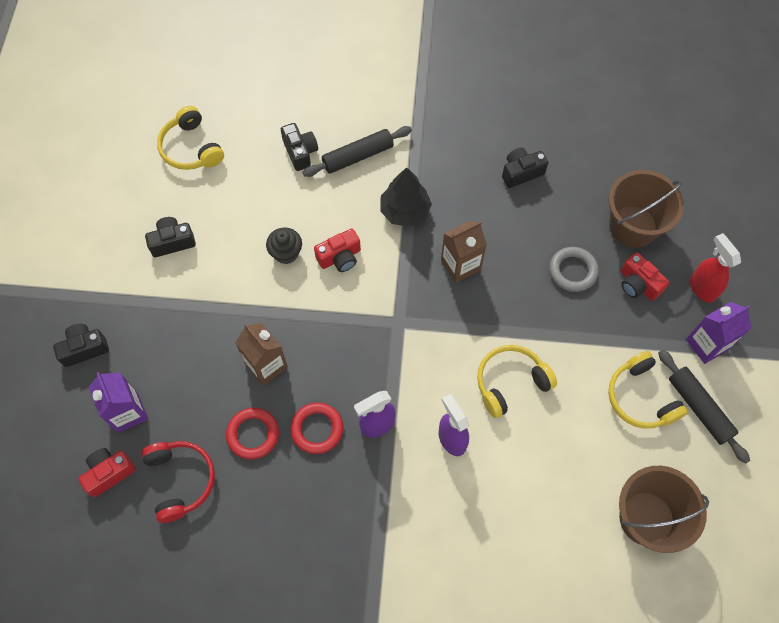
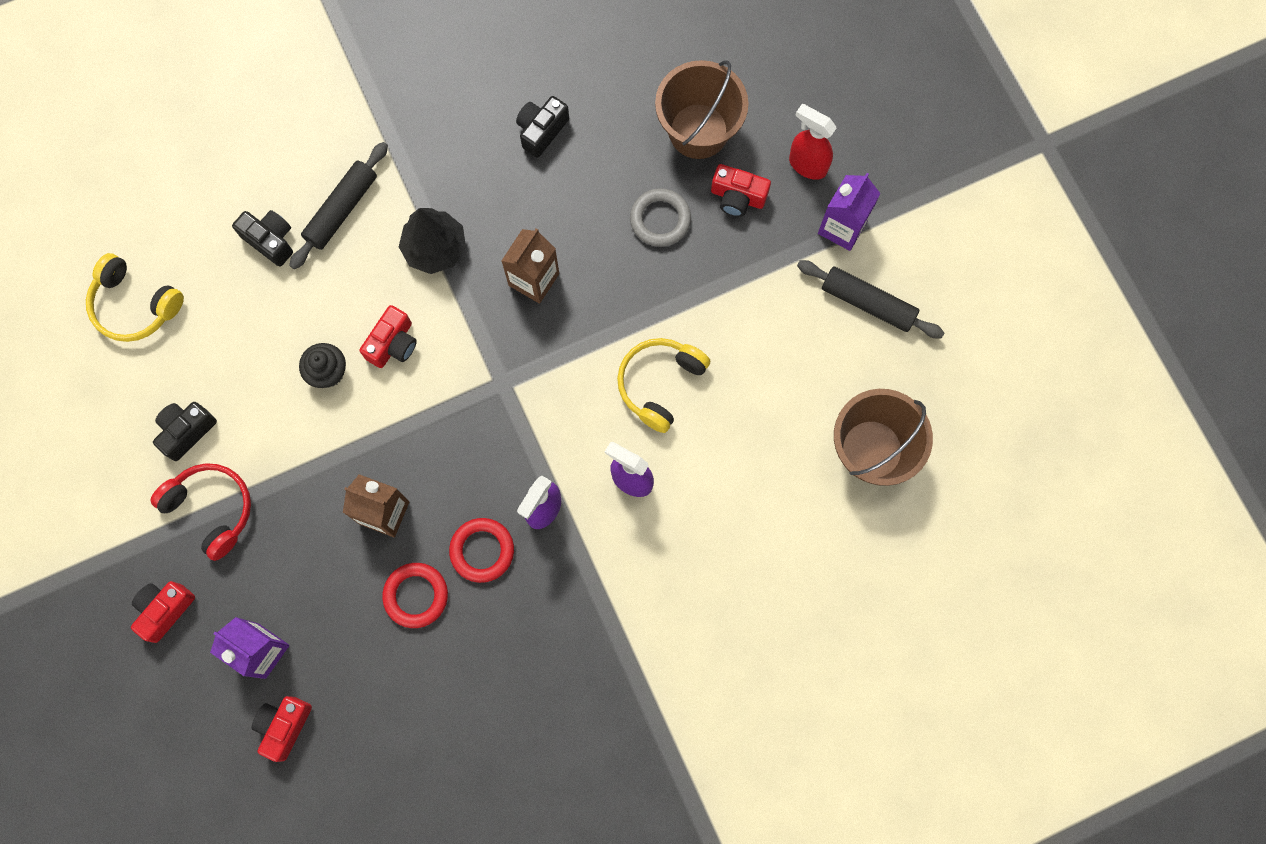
camera: 30 degrees left, 10 degrees up
black camera [53,324,109,367] -> red camera [131,581,195,643]
red headphones [141,441,215,523] -> red headphones moved to [150,463,251,561]
yellow headphones [608,351,688,429] -> none

